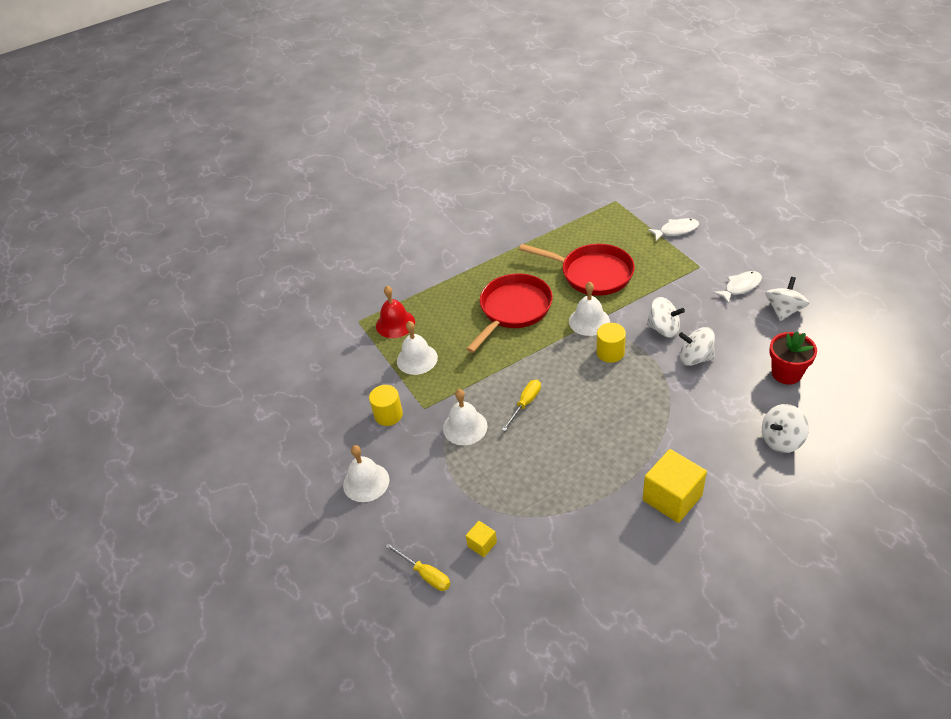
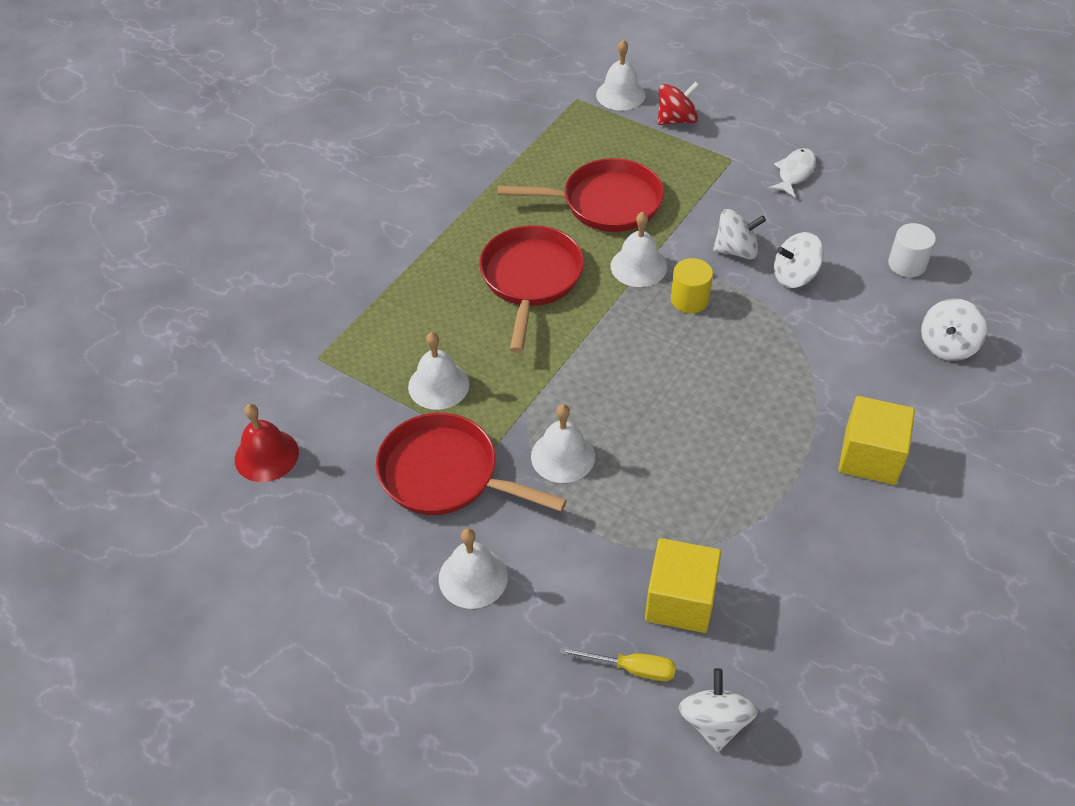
camera: 30 degrees left, 5 degrees up
yellow cylinder [369,385,403,426] -> red pan [376,413,567,515]
red bell [376,286,415,338] -> red bell moved to [235,404,299,482]
yellow cube [466,521,497,557] -> yellow cube [645,538,721,633], size x2.04
yellow screwdriver [502,380,541,431] -> none
white fish [648,218,699,241] -> red spinning top [658,81,699,125]
white spinning top [765,277,809,321] -> white spinning top moved to [678,668,758,752]
red flower pot [769,331,817,385] -> white cylinder [888,223,936,277]
none -> white bell [596,39,646,111]

